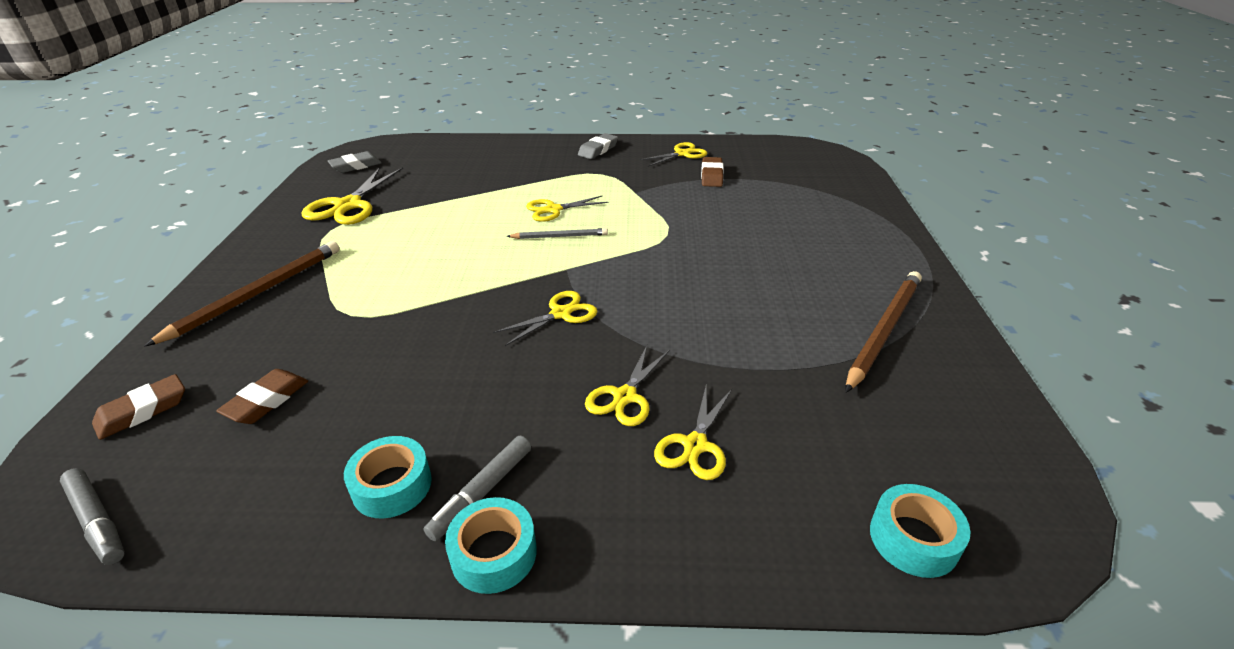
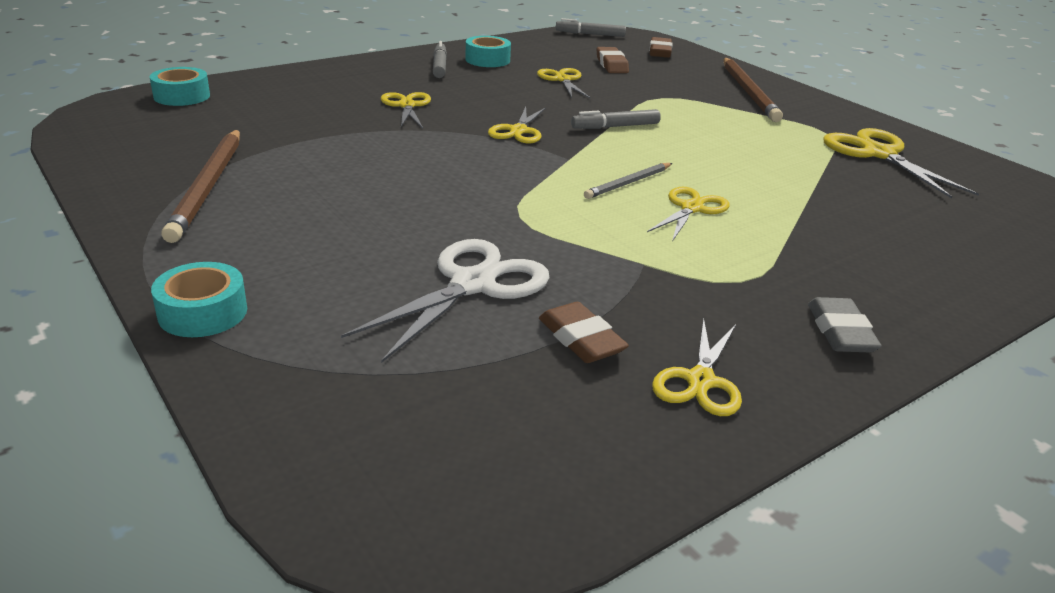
camera: 140 degrees right, 5 degrees down
grey eraser [328,151,382,173] -> none
turquoise tape [445,497,537,594] -> turquoise tape moved to [151,262,247,337]
yellow scissors [654,387,732,480] -> yellow scissors moved to [537,68,590,98]
none -> white scissors [341,239,549,363]
none -> grey marker [571,109,661,129]

